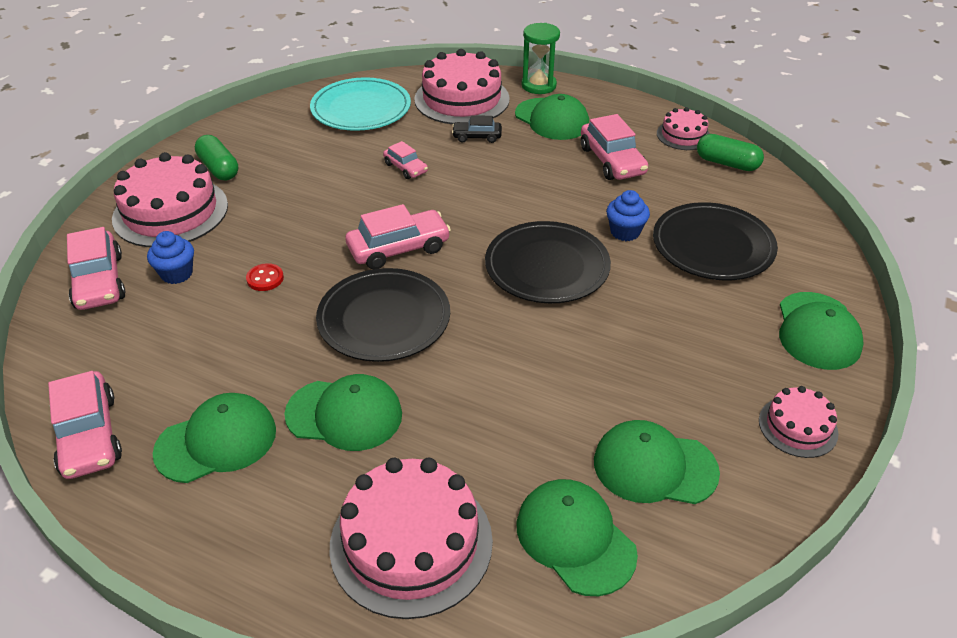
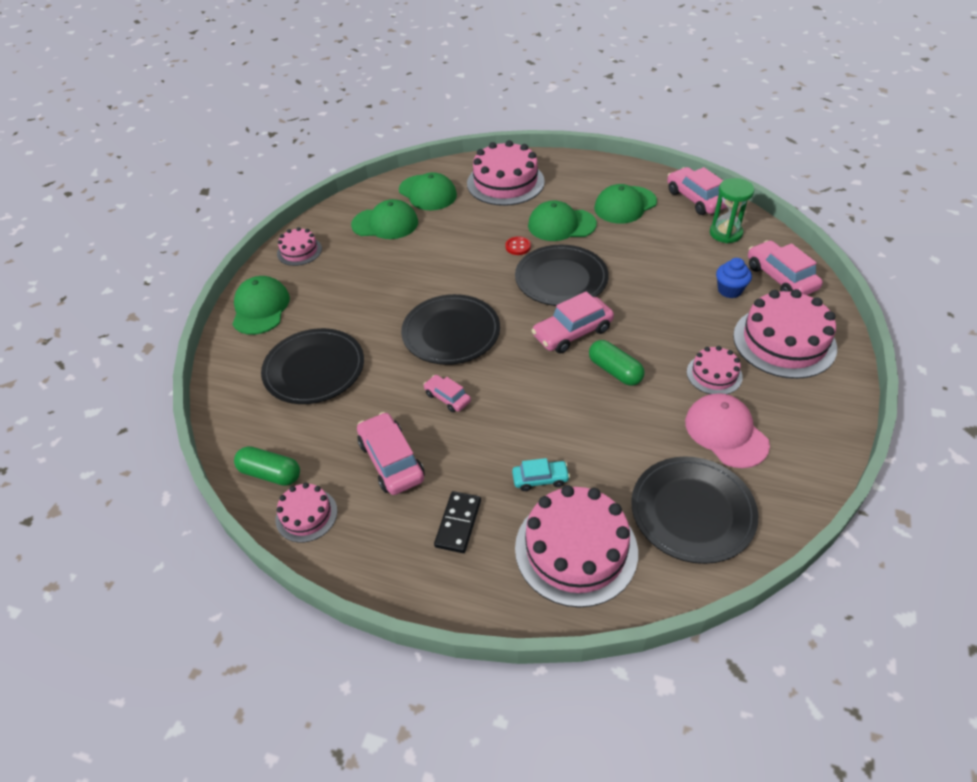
camera: 175 degrees right, 5 degrees up
green capsule [195,135,238,180] -> green capsule moved to [589,340,645,386]
red button [246,263,284,291] -> red button moved to [505,236,531,255]
turquoise plate [310,77,411,131] -> black plate [631,456,758,564]
pink car [383,141,428,179] -> pink car moved to [423,375,471,412]
black car [452,115,502,143] -> turquoise car [512,458,570,491]
green cap [515,94,589,140] -> black domino [434,491,481,553]
green hourglass [521,23,560,94] -> green hourglass moved to [710,178,754,243]
blue cupcake [606,190,650,241] -> none
none -> pink cap [685,393,770,468]
none -> pink cake [687,346,743,394]

